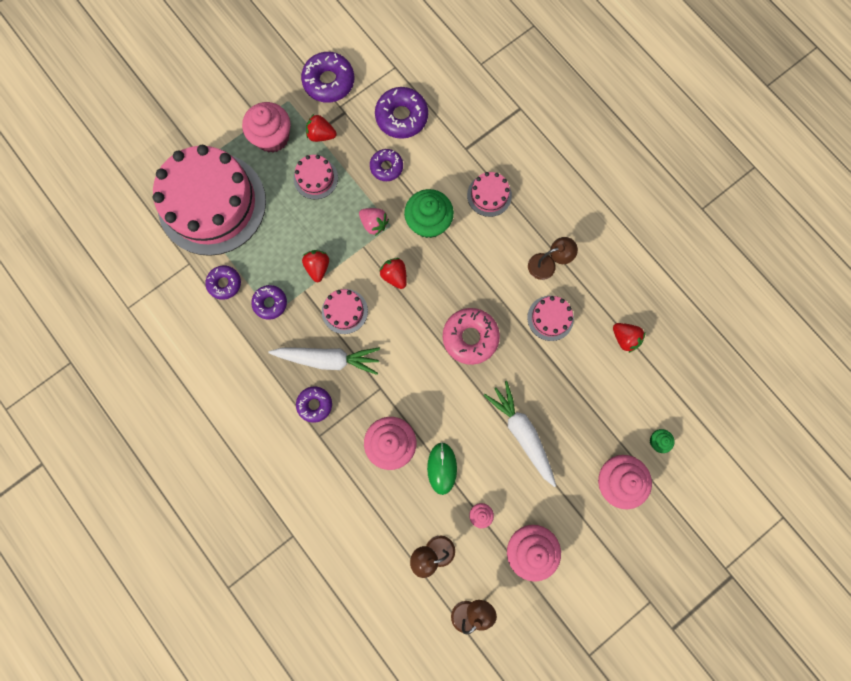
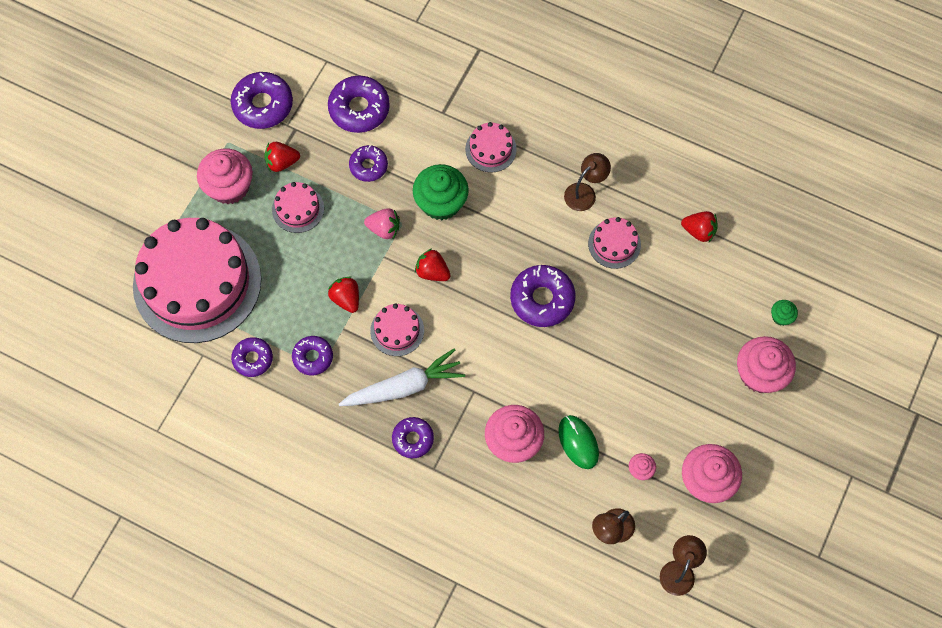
camera: 25 degrees left, 10 degrees down
pink donut [443,308,500,365] -> purple donut [510,265,576,327]
white carrot [483,381,556,487] -> none

